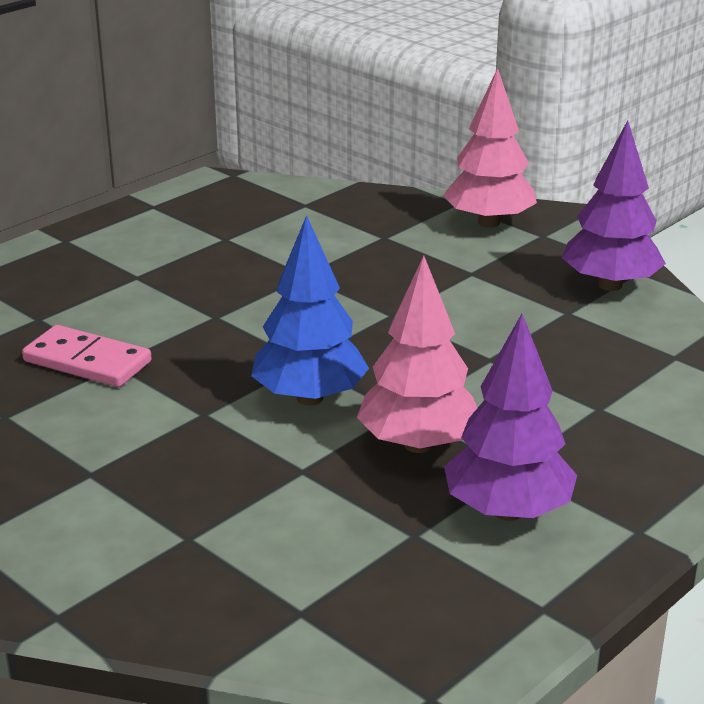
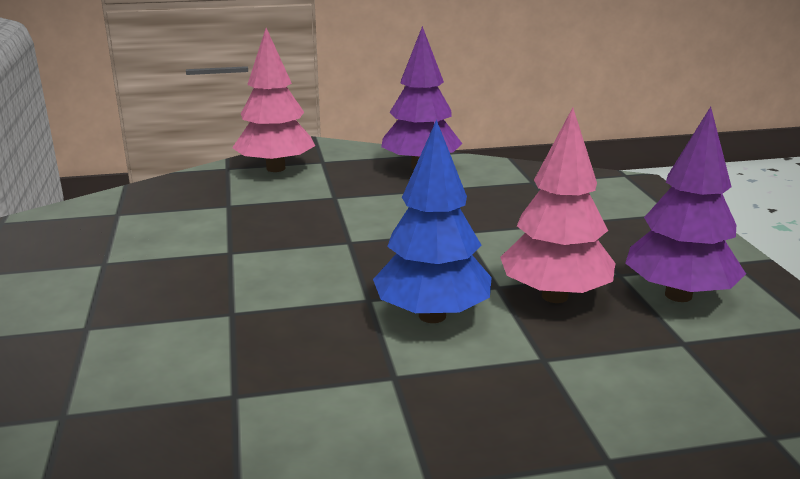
camera: 55 degrees left, 5 degrees down
pink domino [22,325,152,387] -> none

